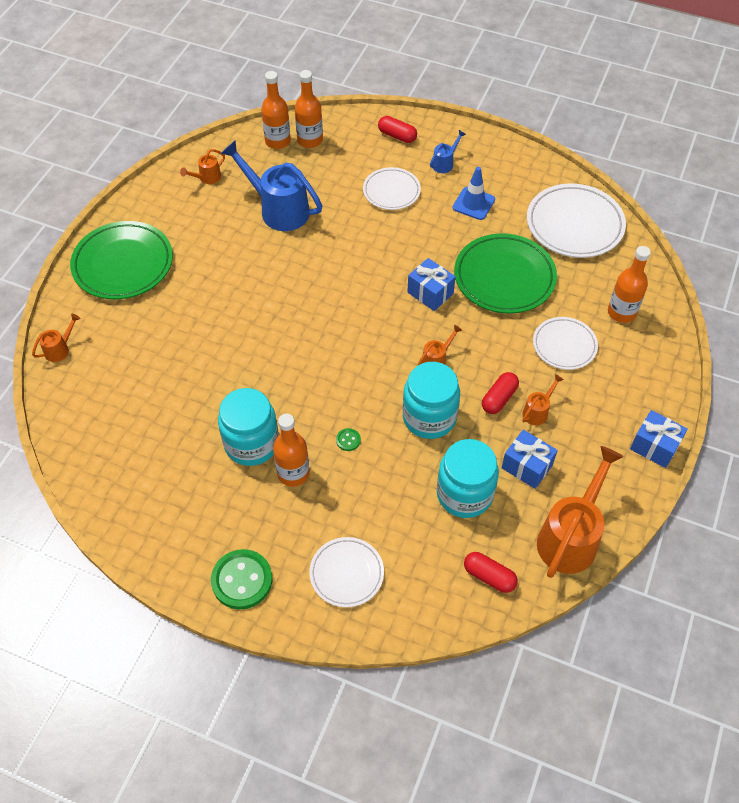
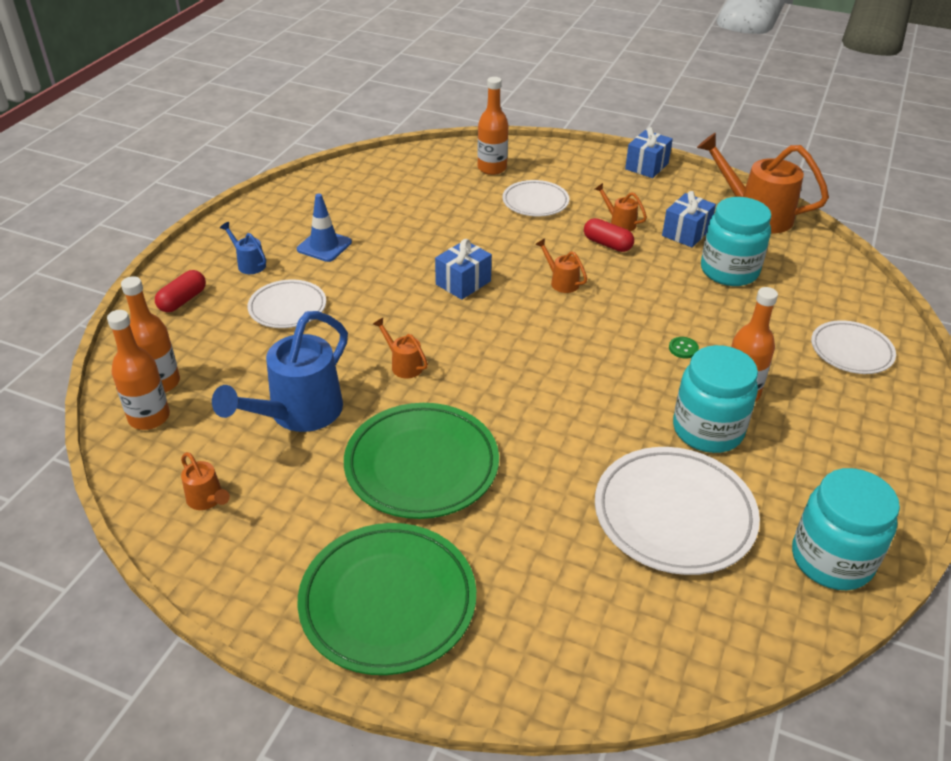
camera: 90 degrees left, 15 degrees down
orange watering can [32,314,80,362] -> orange watering can moved to [373,318,428,378]
green button [211,549,272,610] -> none
turquoise jar [403,362,460,439] -> turquoise jar moved to [792,468,900,590]
green plate [454,233,557,314] -> green plate moved to [344,403,499,519]
red capsule [464,552,518,593] -> none
white plate [527,183,626,258] -> white plate moved to [595,447,760,575]

